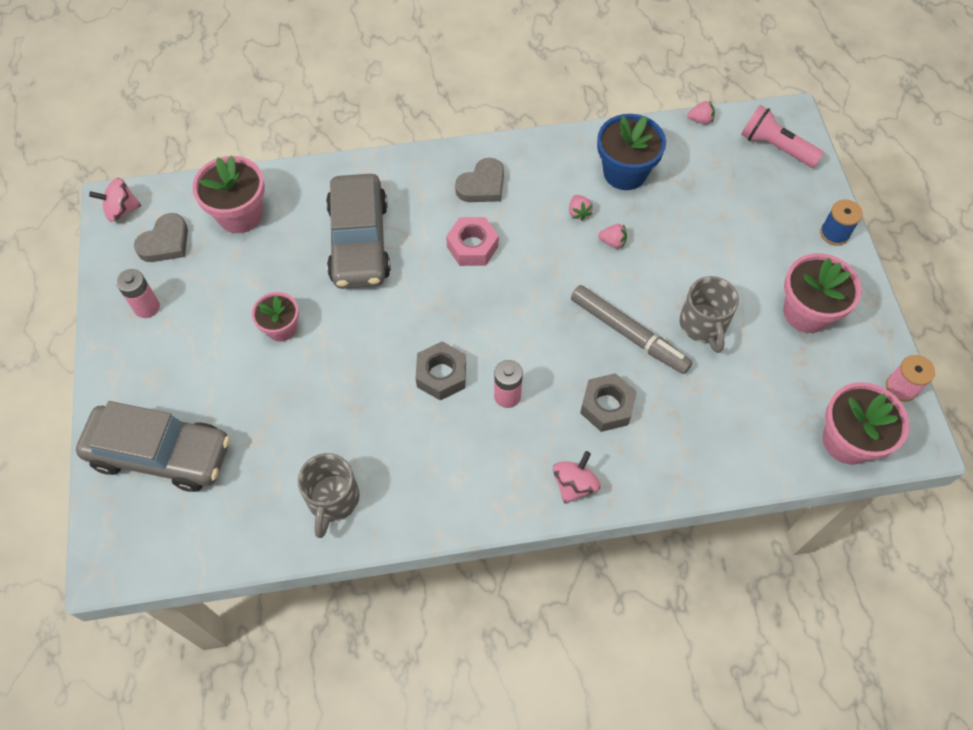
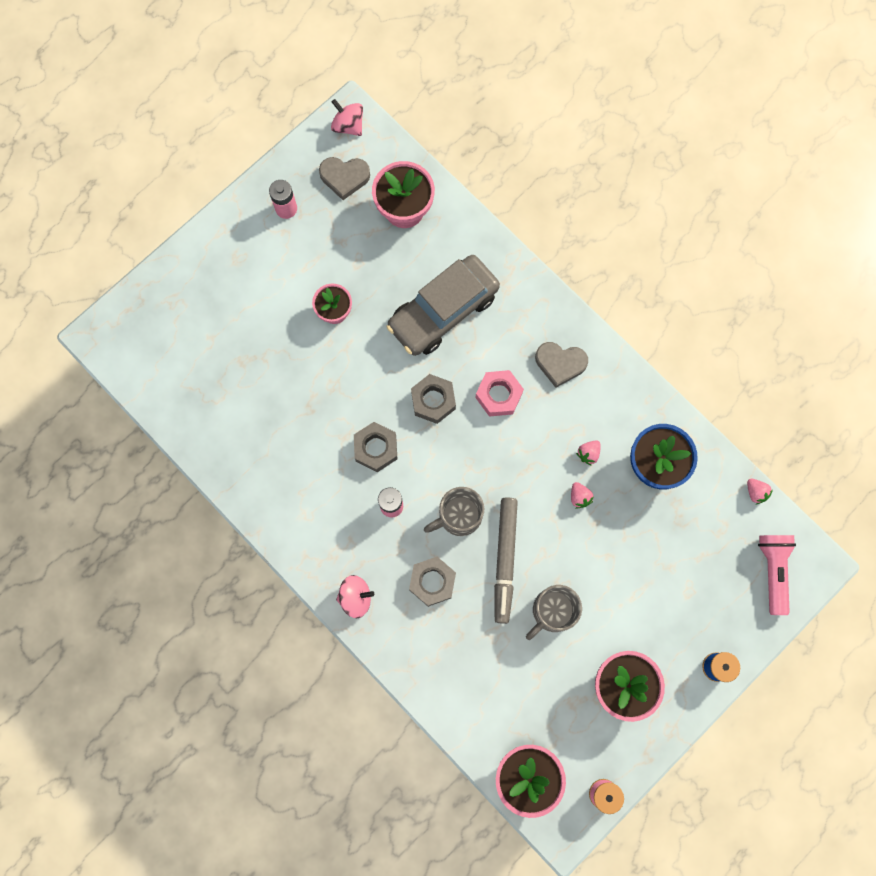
camera: 55 degrees right, 15 degrees up
grey car [76,401,230,492] -> none
grey mug [298,453,360,538] -> grey mug moved to [424,487,484,536]
none -> grey nut [411,374,456,424]

